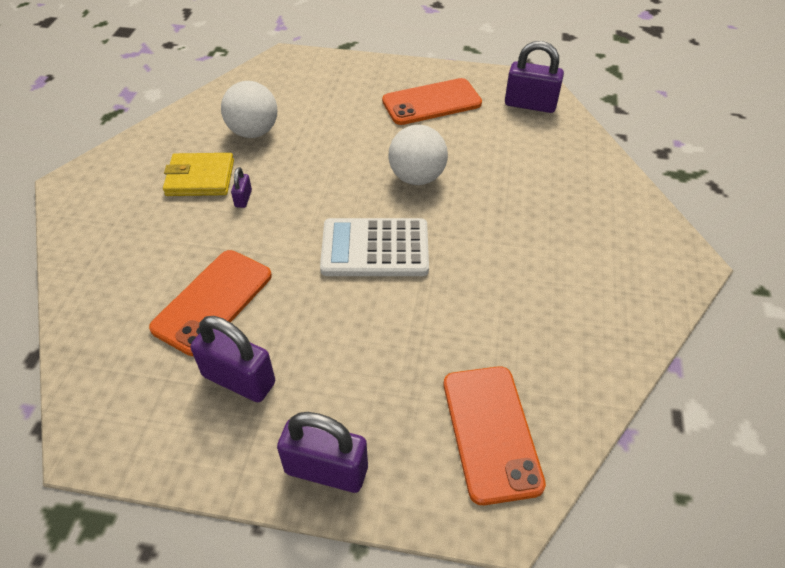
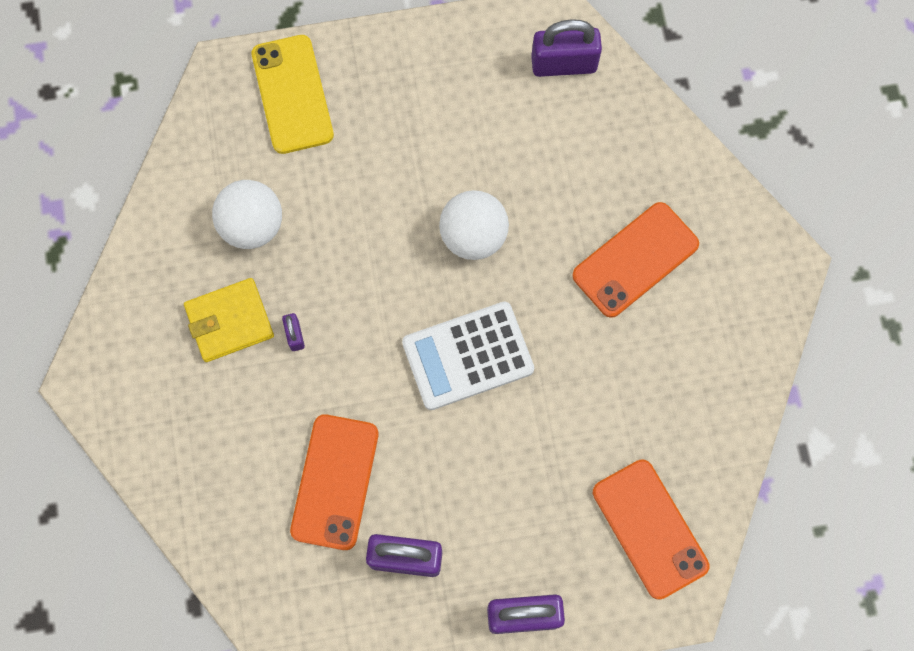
camera: 20 degrees left, 25 degrees up
orange phone [382,78,482,125] -> orange phone moved to [572,202,699,318]
none -> yellow phone [252,35,334,154]

